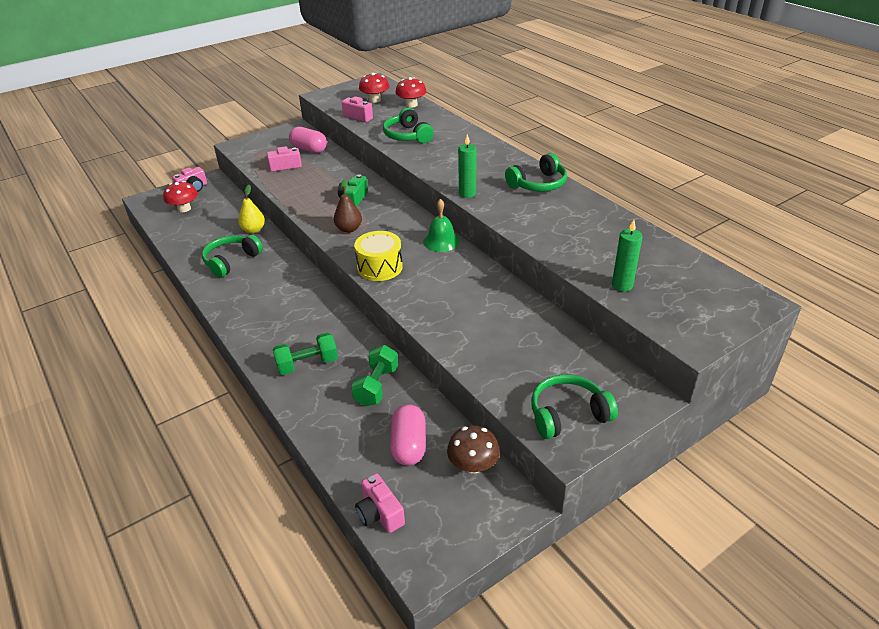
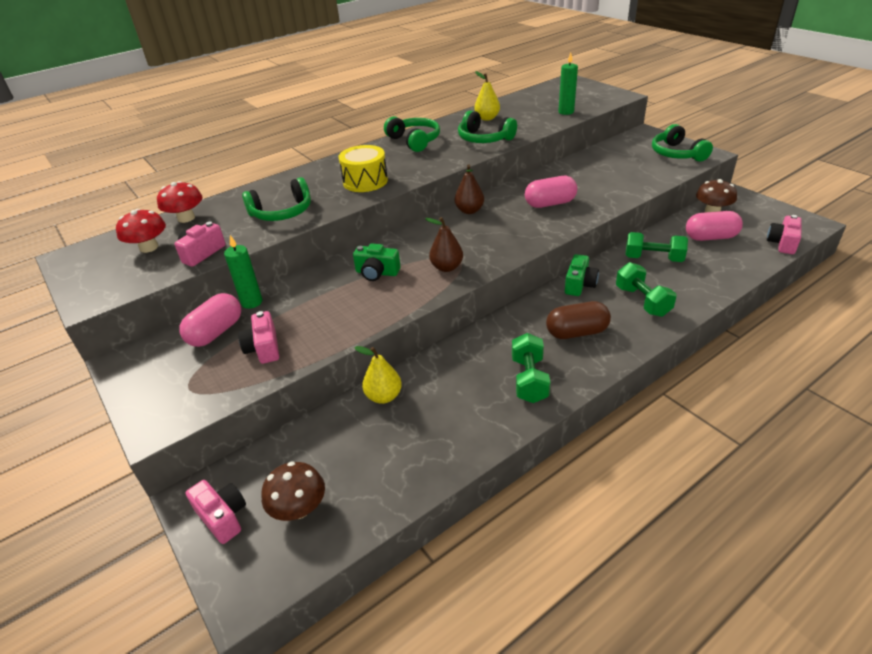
camera: 90 degrees left, 0 degrees up
red mushroom [163,181,198,212] -> brown mushroom [261,461,325,521]
green headphones [202,235,263,278] -> green headphones moved to [458,110,517,143]
yellow drum [354,231,403,281] -> yellow drum moved to [338,145,388,192]
pink camera [355,473,405,533] -> pink camera turned 150 degrees clockwise [767,215,802,254]
green bell [423,199,460,252] -> brown pear [455,164,484,214]
green candle [458,134,476,198] -> green candle moved to [224,235,263,309]
none -> yellow pear [474,71,500,121]
none -> green dumbbell [512,333,550,403]
none -> pink capsule [525,176,577,208]
none -> brown capsule [546,301,611,339]
none -> green camera [565,254,599,296]

